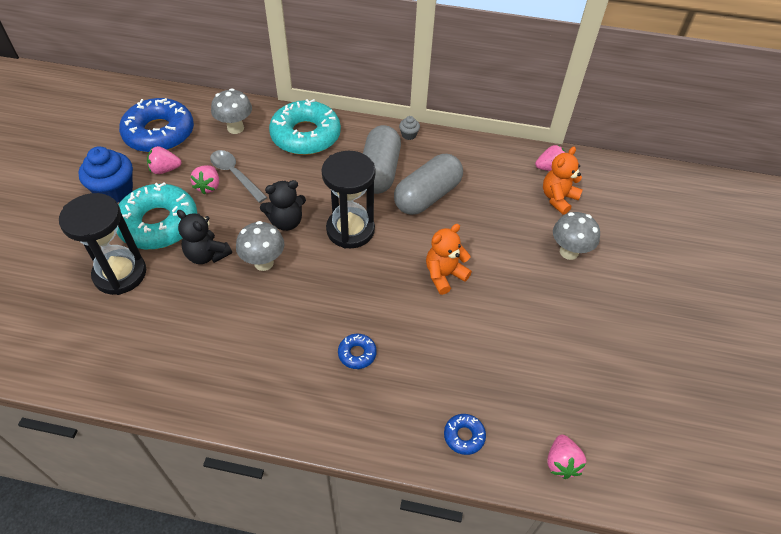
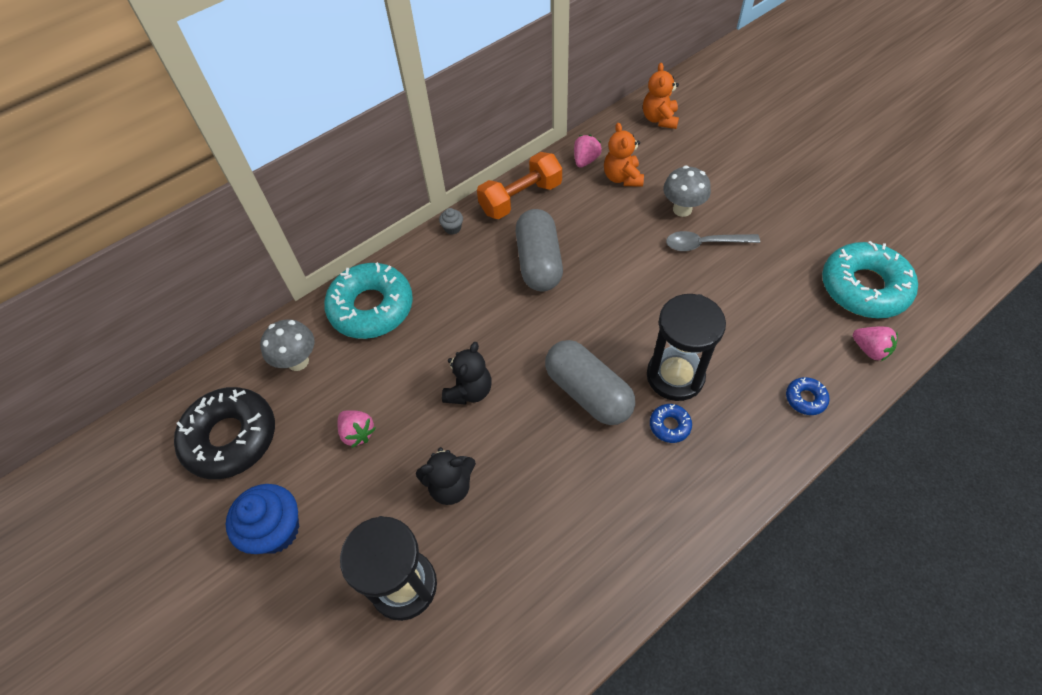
camera: 45 degrees left, 5 degrees up
turquoise donut [117,182,197,250] -> turquoise donut moved to [822,241,918,318]
blue donut [119,98,194,153] -> black donut [174,387,275,479]
pink strawberry [147,146,181,174] -> none
grey spoon [210,150,267,203] -> grey spoon moved to [666,231,760,251]
grey mushroom [236,221,284,271] -> none
black hourglass [321,151,376,249] -> black hourglass moved to [647,294,726,401]
grey capsule [363,125,401,194] -> grey capsule moved to [545,340,635,425]
orange teddy bear [426,224,472,295] -> orange teddy bear moved to [643,63,679,129]
none -> orange dumbbell [477,152,562,219]

